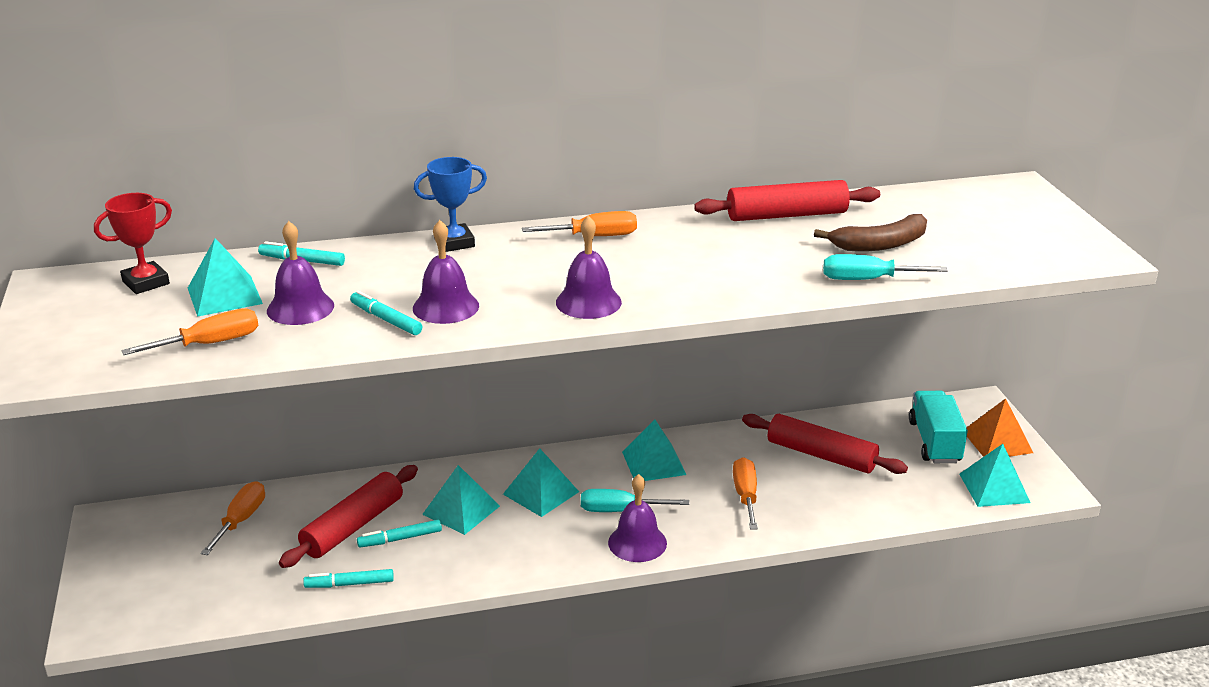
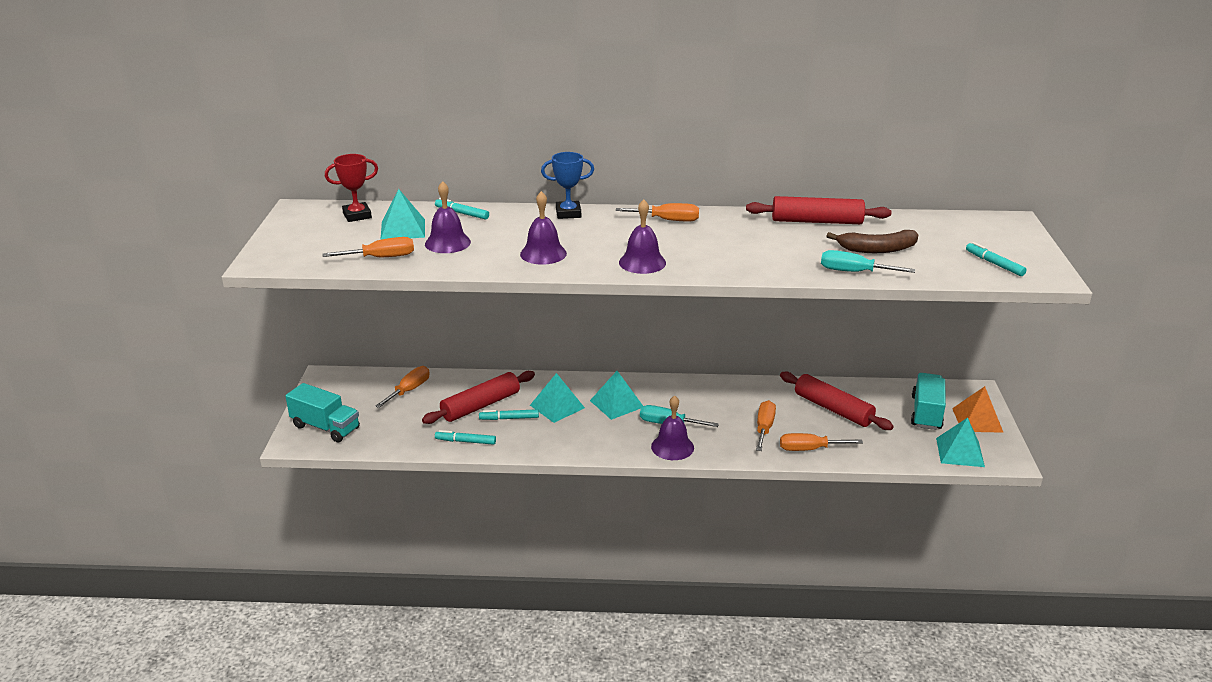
camera: 15 degrees right, 0 degrees up
turquoise marker [350,291,423,335] -> turquoise marker moved to [966,242,1027,276]
turquoise pyramid [622,420,686,481] -> none
none -> turquoise truck [285,383,360,442]
none -> orange screwdriver [780,433,863,451]

